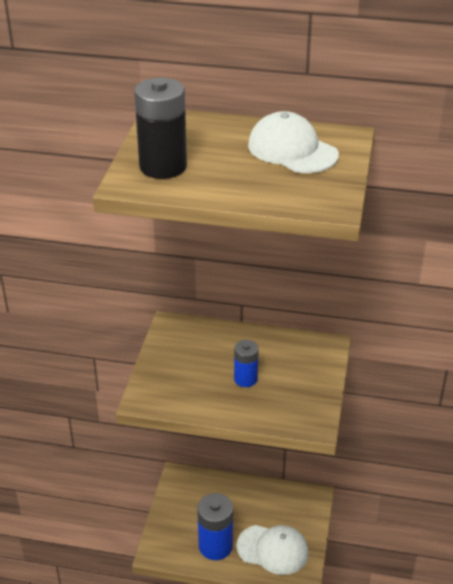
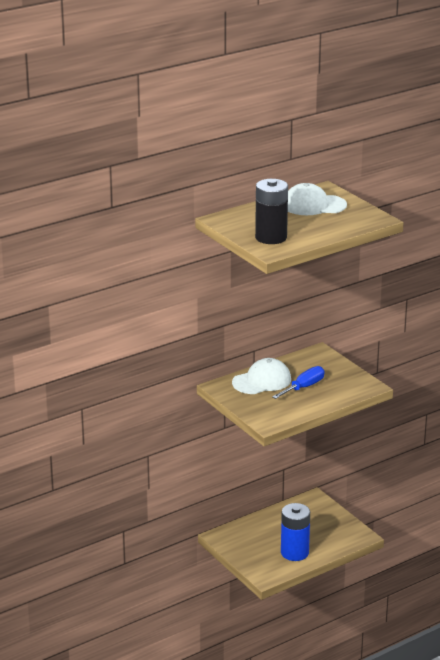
camera: 45 degrees left, 10 degrees down
blue battery [234,340,259,387] -> blue screwdriver [272,366,325,399]
white cap [236,525,309,575] -> white cap moved to [232,358,291,394]

